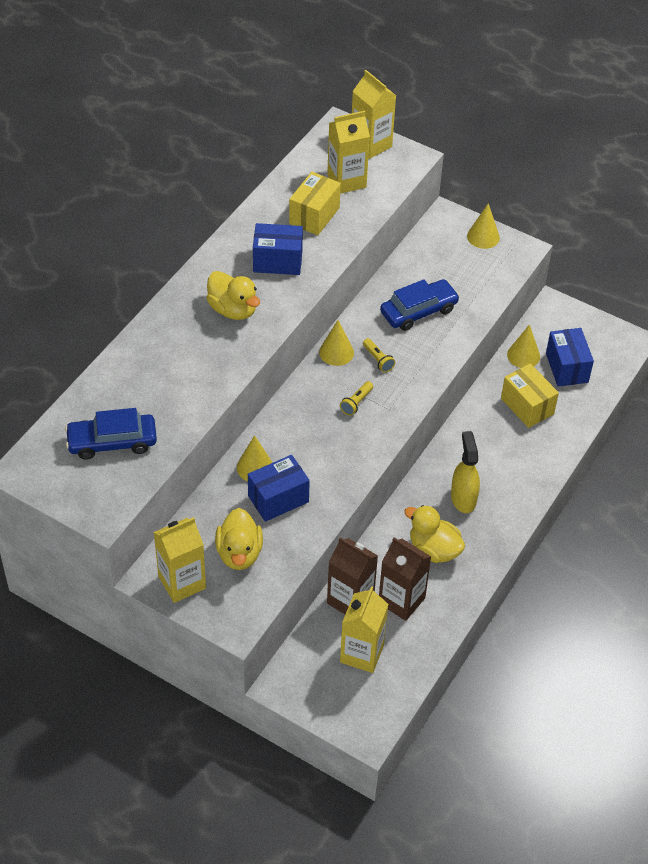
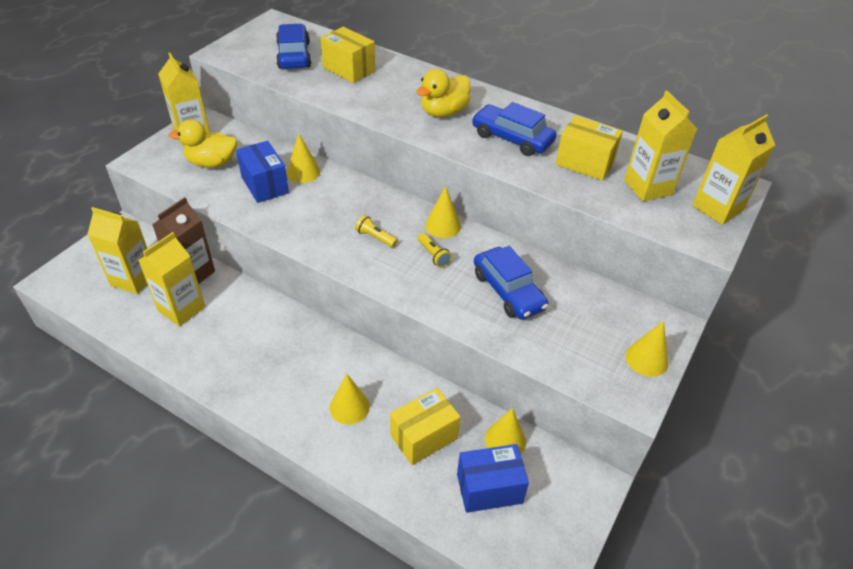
camera: 90 degrees right, 5 degrees down
blue box [253,223,303,275] -> blue car [472,102,557,156]
yellow flashlight [363,338,395,373] -> yellow flashlight turned 90 degrees counterclockwise [418,233,452,268]
brown carton [379,538,431,621] -> yellow carton [138,232,205,327]
yellow duck [404,505,465,563] -> none
yellow spray bottle [451,431,480,513] -> none
none -> yellow box [321,27,375,83]
none -> yellow cone [330,374,370,424]

